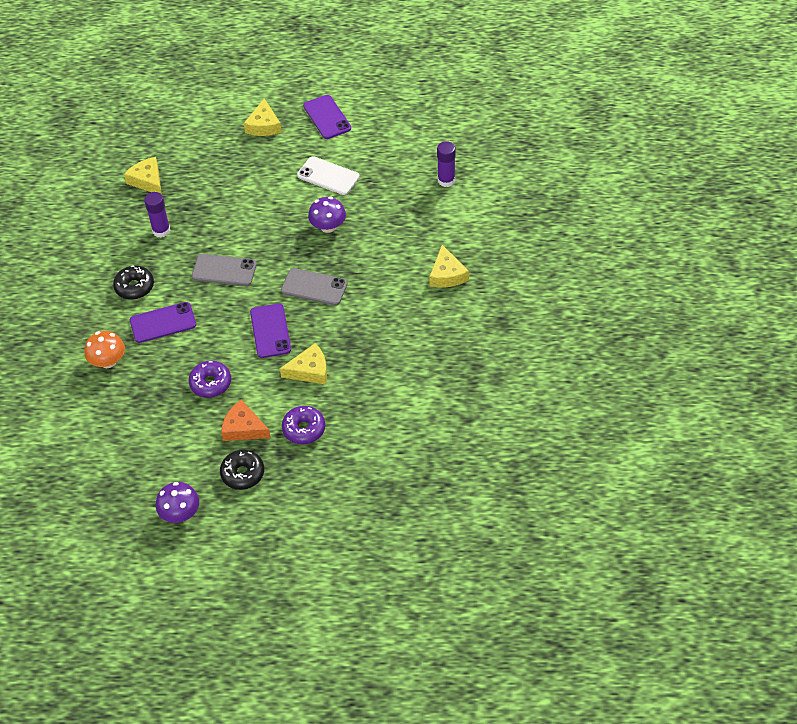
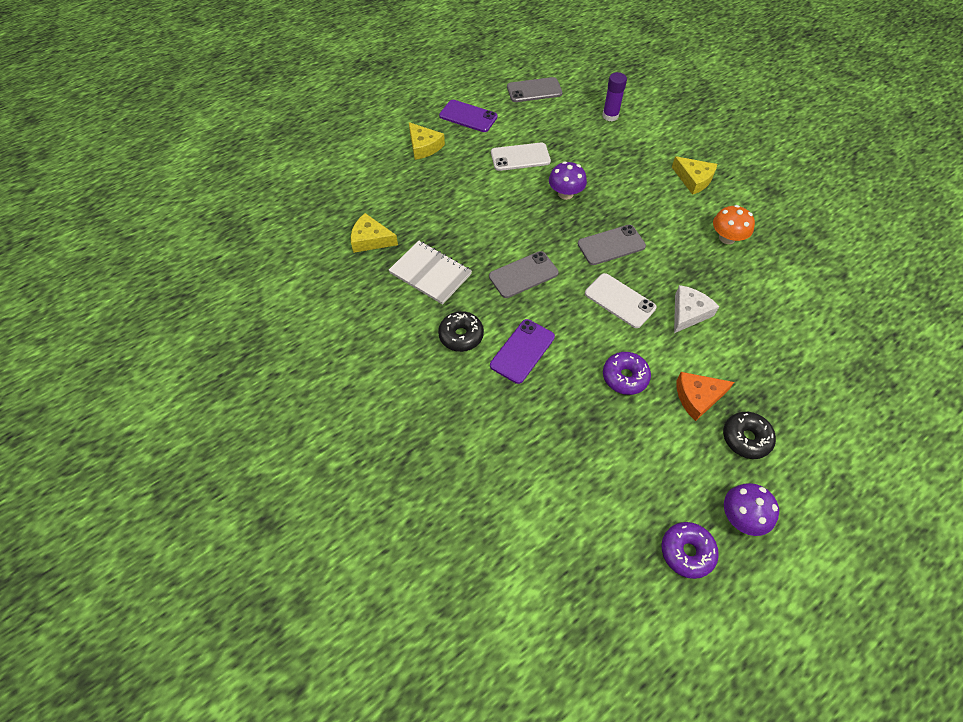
camera: 40 degrees left, 5 degrees up
orange mushroom [84,331,125,368] -> orange mushroom moved to [713,205,755,244]
purple glue stick [144,192,171,238] -> white notebook [389,241,472,305]
purple phone [250,303,291,358] -> white phone [585,273,656,328]
yellow cheese [280,343,327,384] -> white cheese [674,285,719,333]
purple donut [282,406,325,444] -> purple donut moved to [662,522,719,579]
none -> grey phone [507,77,563,102]

